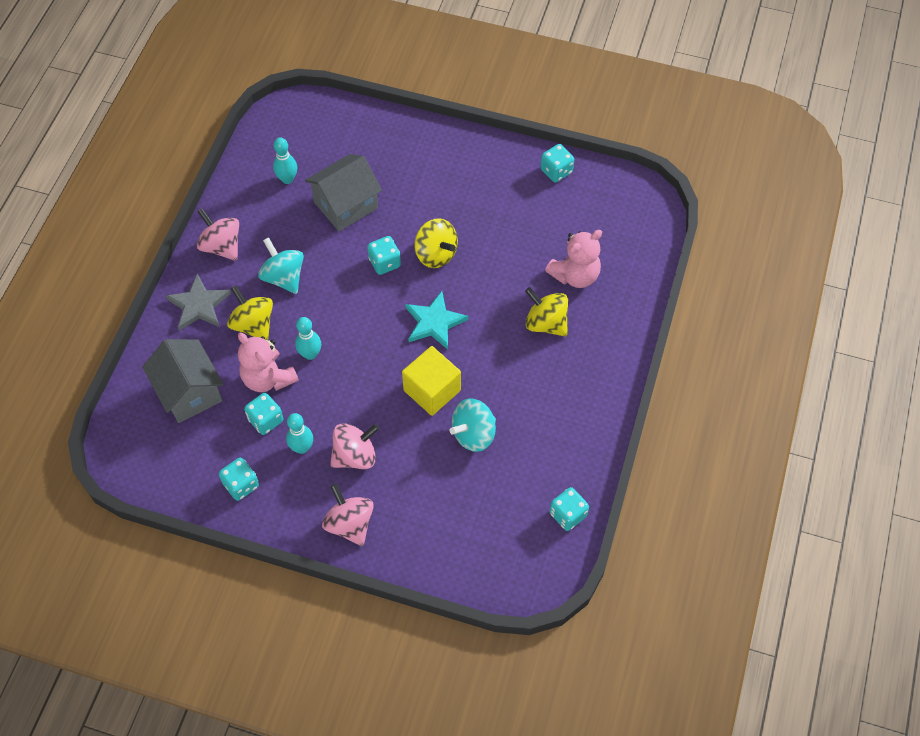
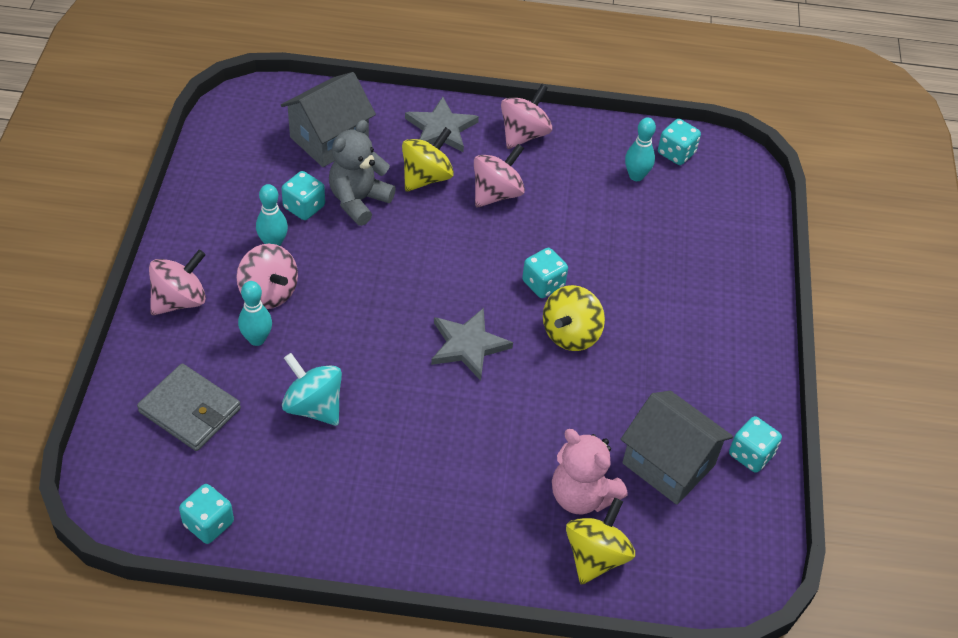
camera: 75 degrees right, 10 degrees down
turquoise dice [219,458,259,501] -> turquoise dice moved to [658,119,701,165]
pink teddy bear [238,333,299,392] -> grey teddy bear [329,120,396,226]
turquoise spinning top [258,237,304,294] -> pink spinning top [474,144,525,207]
turquoise bowling pin [295,317,321,360] -> turquoise bowling pin moved to [238,281,272,346]
grey house [305,154,382,231] -> grey house moved to [621,391,733,505]
yellow cube [402,346,461,416] -> none
turquoise star [405,291,469,349] -> grey star [431,308,513,381]
yellow spinning top [525,287,568,336] -> yellow spinning top moved to [566,497,635,585]
none -> grey wallet [137,364,241,451]

